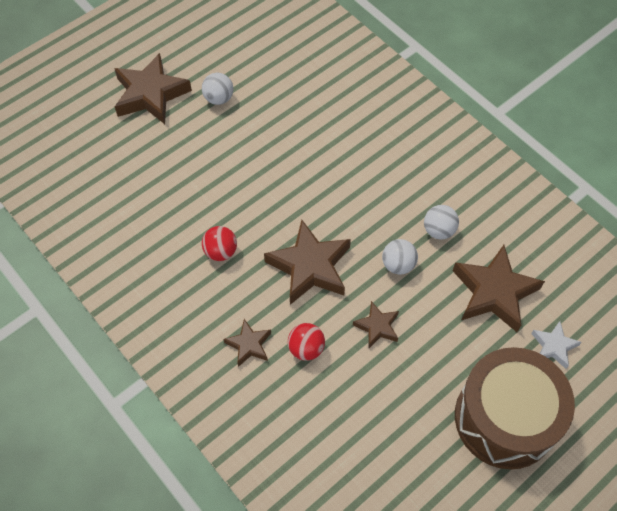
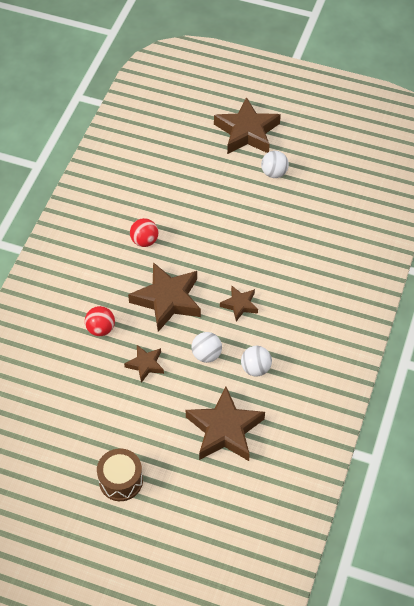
camera: 60 degrees right, 5 degrees down
brown star [223,319,271,367] -> brown star moved to [220,285,258,322]
brown drum [455,347,575,470] -> brown drum [97,448,143,501], size x0.51
white star [531,321,582,369] -> none

